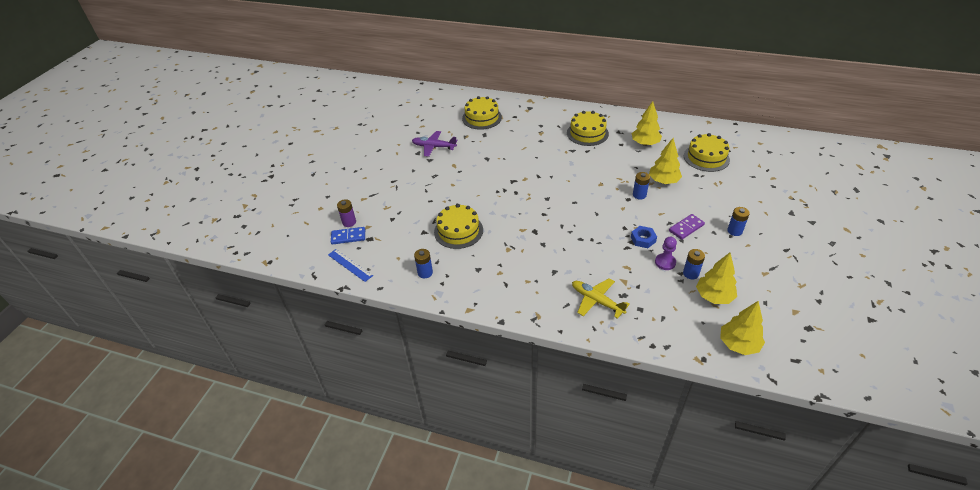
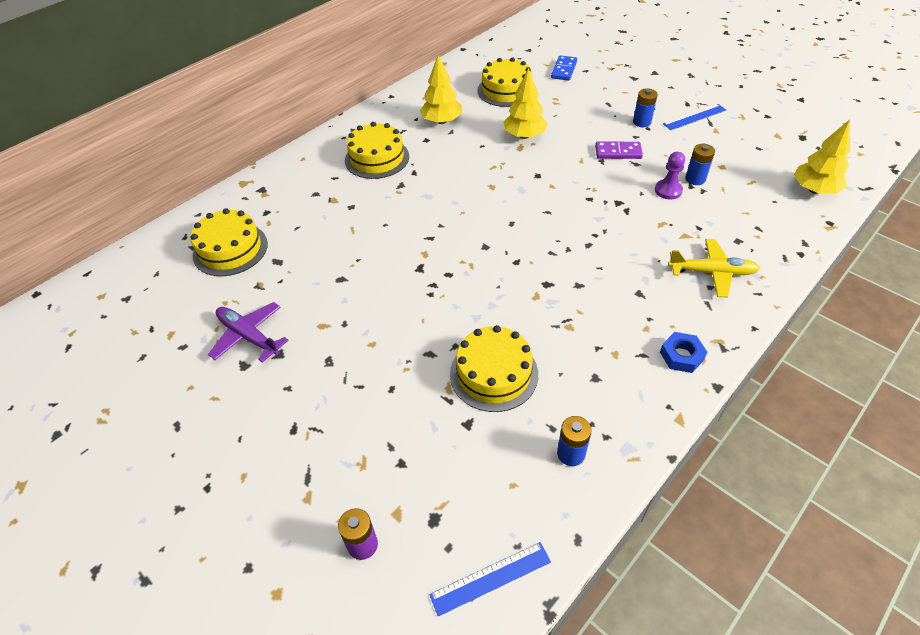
camera: 65 degrees left, 5 degrees up
blue domino [331,227,365,245] -> blue domino moved to [551,55,577,81]
purple plane [412,131,457,157] -> purple plane turned 90 degrees clockwise [208,302,289,363]
yellow plane [572,278,630,319] -> yellow plane turned 150 degrees counterclockwise [668,239,760,298]
blue nut [631,226,657,248] -> blue nut moved to [660,332,707,373]
blue battery [633,172,650,200] -> none
purple domino [669,214,705,240] -> purple domino turned 75 degrees counterclockwise [595,141,643,159]
yellow tree [696,253,737,304] -> none
none -> blue ruler [663,104,726,130]

